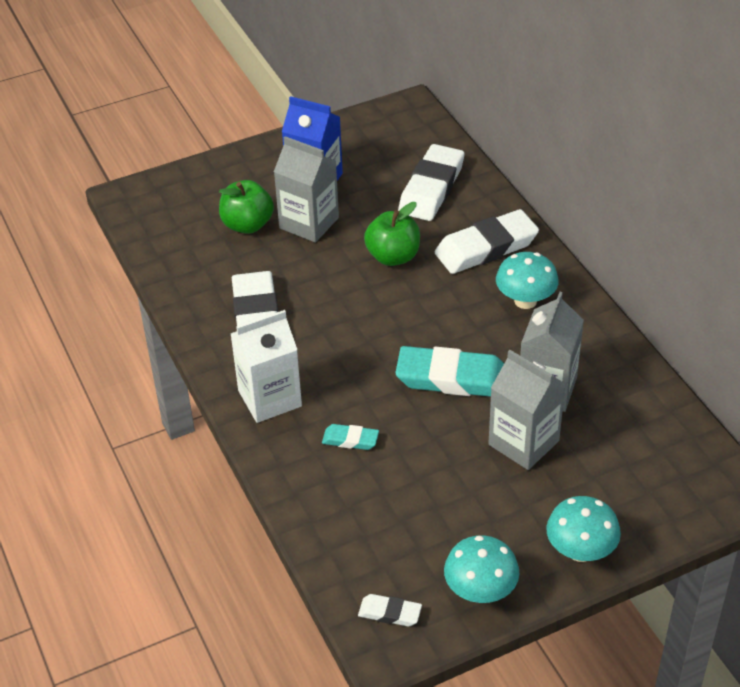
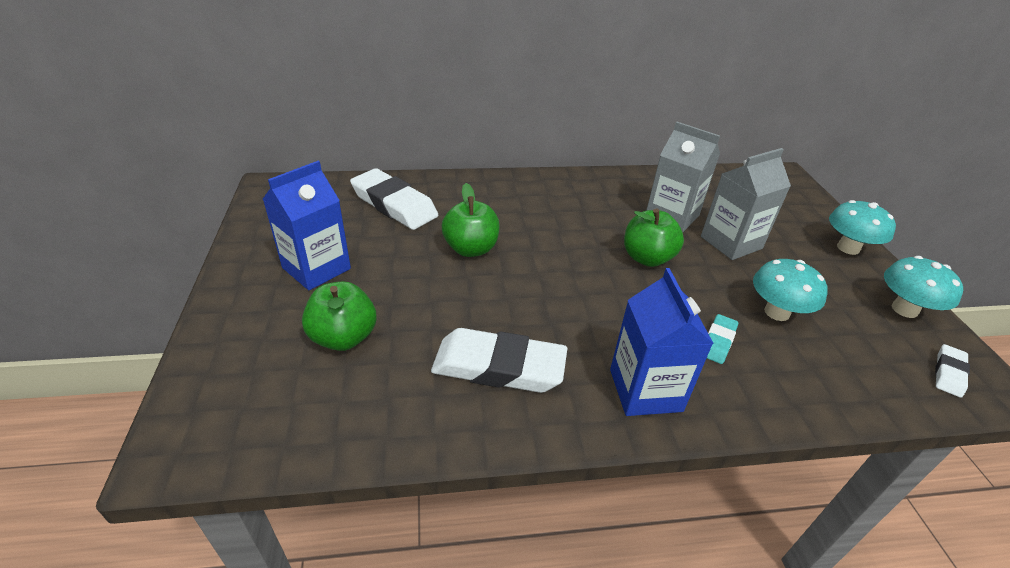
camera: 75 degrees left, 5 degrees down
white carton [231,310,302,423] -> blue carton [610,268,714,416]
grey carton [274,136,339,242] -> none
turquoise eraser [395,346,504,397] -> green apple [624,208,684,267]
white eraser [435,209,539,274] -> none
turquoise mushroom [496,252,559,309] -> turquoise mushroom moved to [753,259,828,321]

